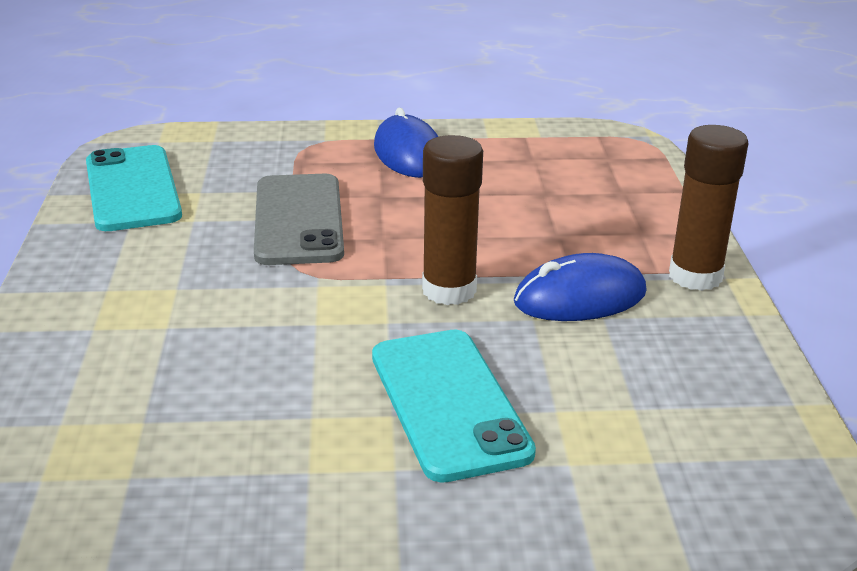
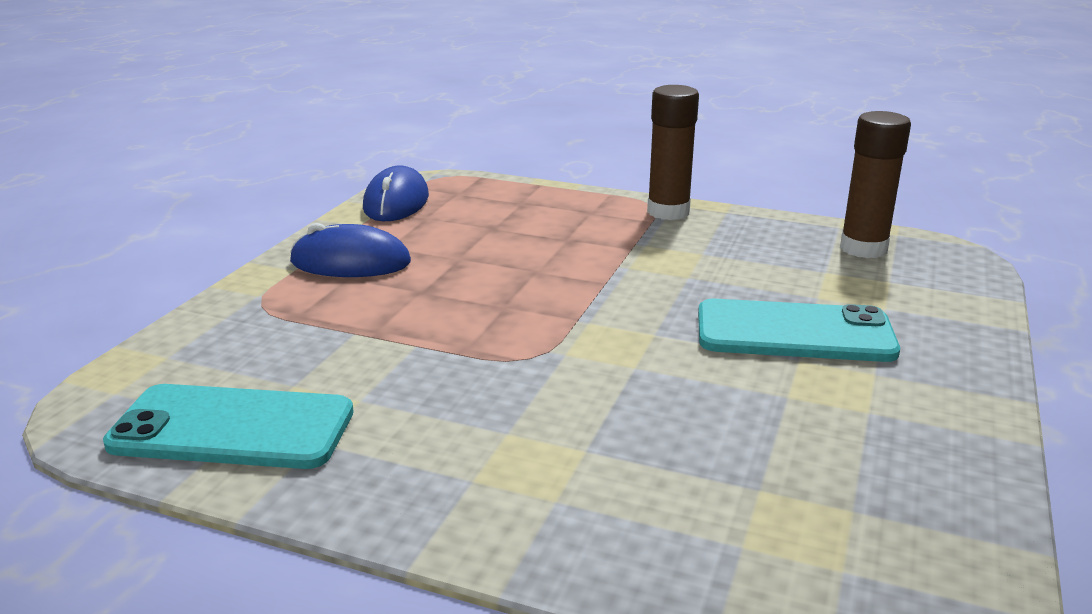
camera: 65 degrees left, 5 degrees down
grey phone [254,174,344,265] -> none
brown glue stick [422,135,483,305] -> brown glue stick moved to [840,111,911,258]
blue mouse [514,253,647,321] -> blue mouse moved to [363,166,429,221]

